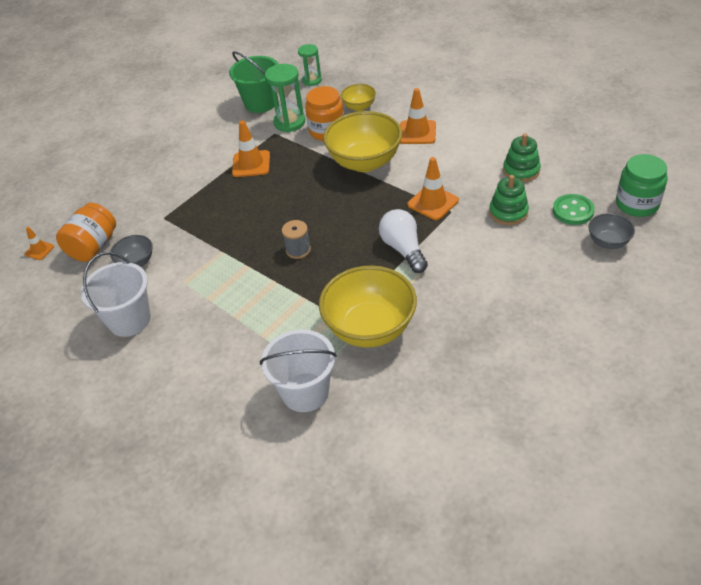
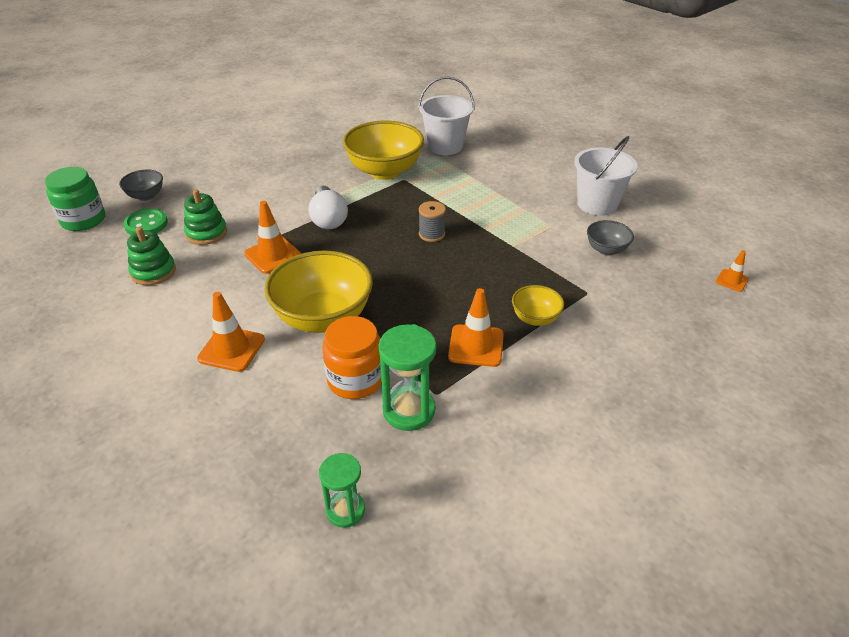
camera: 175 degrees left, 5 degrees down
orange jar [56,203,116,262] -> none
green bucket [229,51,278,113] -> none
yellow bowl [341,84,376,111] -> yellow bowl moved to [512,285,564,326]

